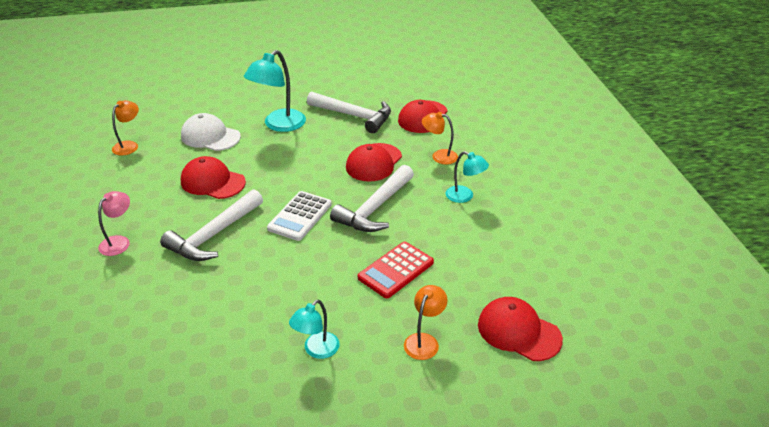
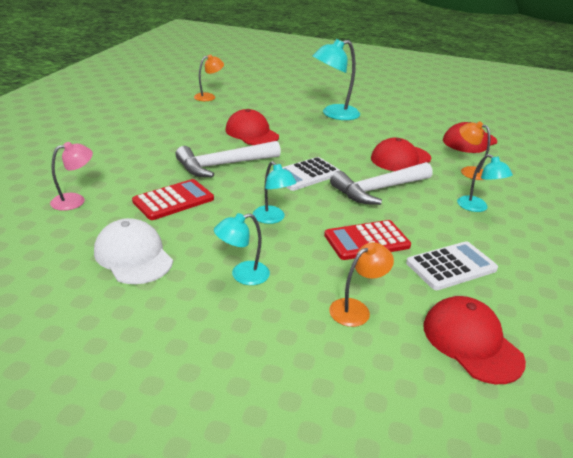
camera: 25 degrees right, 5 degrees down
pink lamp [98,191,130,256] -> pink lamp moved to [50,142,93,211]
white cap [181,113,241,151] -> white cap moved to [94,218,173,284]
white hammer [307,91,391,133] -> none
none -> red calculator [132,179,214,220]
none -> turquoise lamp [253,161,297,224]
none -> white calculator [406,241,498,290]

